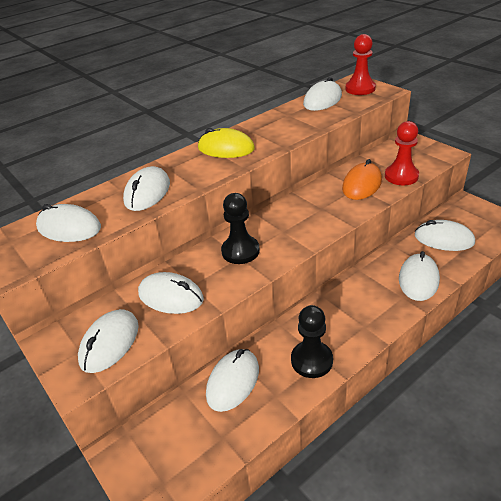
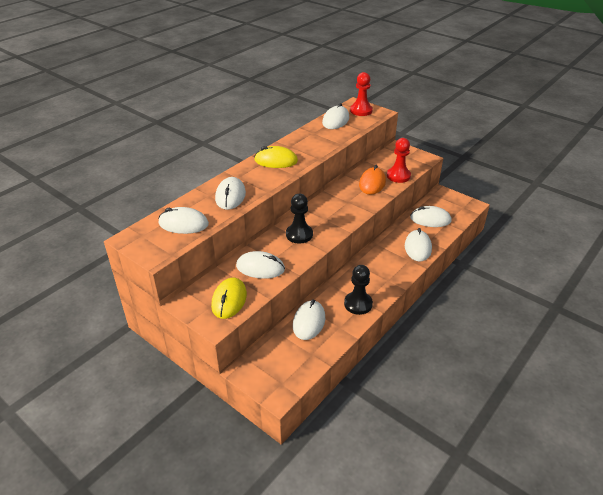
camera: 15 degrees left, 0 degrees up
white mouse [78,309,139,373] -> yellow mouse [211,278,247,319]

